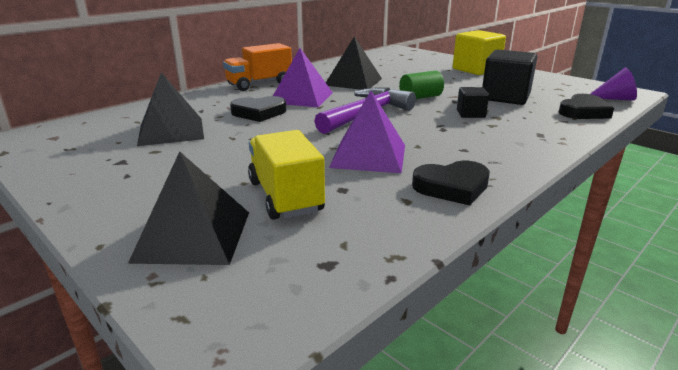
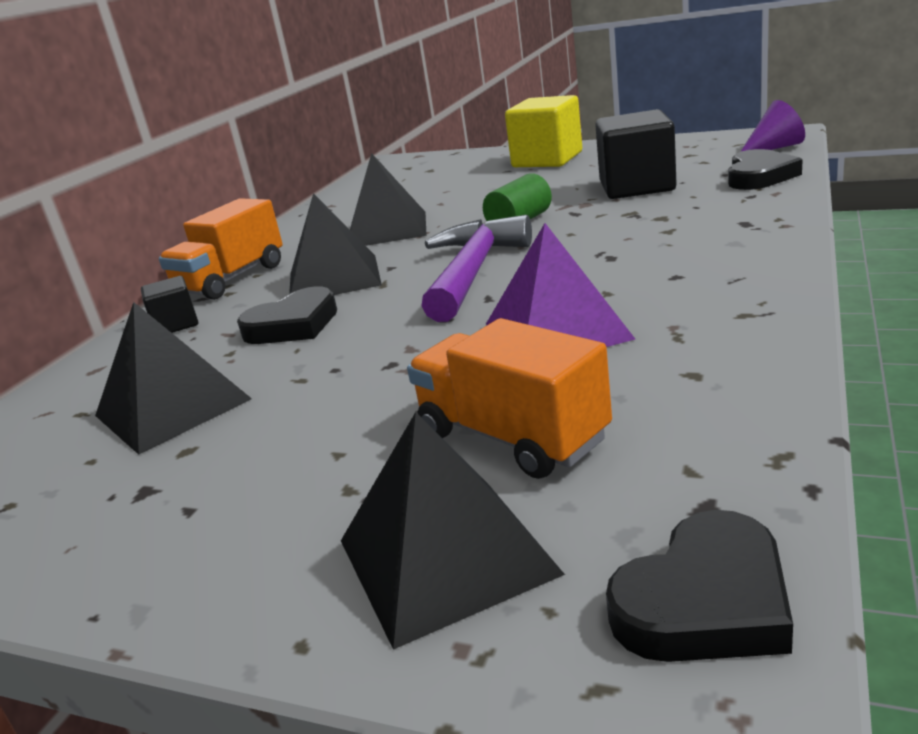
camera: 20 degrees left, 0 degrees up
yellow truck [248,130,325,220] -> orange truck [407,318,612,479]
purple pyramid [273,48,333,107] -> black pyramid [289,193,382,295]
black heart [412,161,490,206] -> black heart moved to [606,510,793,662]
black cube [457,87,489,118] -> black cube moved to [141,276,198,333]

